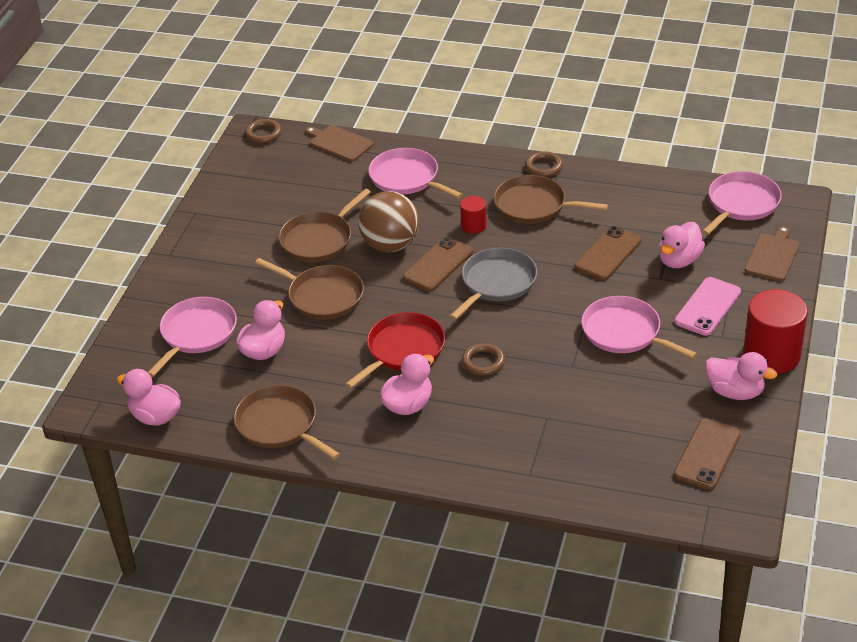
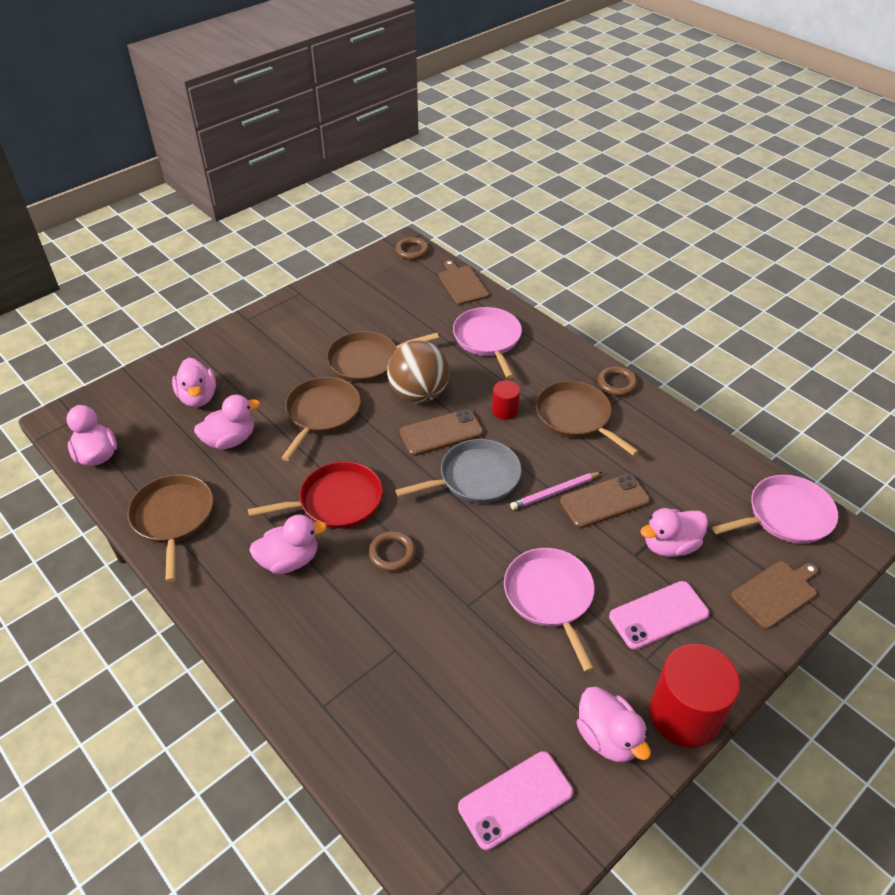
camera: 30 degrees right, 5 degrees up
pink pan [148,297,237,377] -> pink duck [172,357,216,407]
brown pan [255,258,364,320] -> brown pan turned 135 degrees counterclockwise [281,377,361,461]
brown phone [674,419,741,490] -> pink phone [458,751,573,850]
none -> pink pencil [510,472,602,510]

